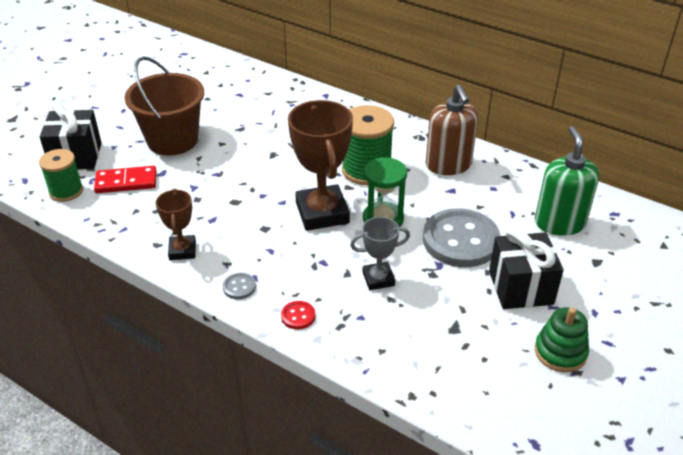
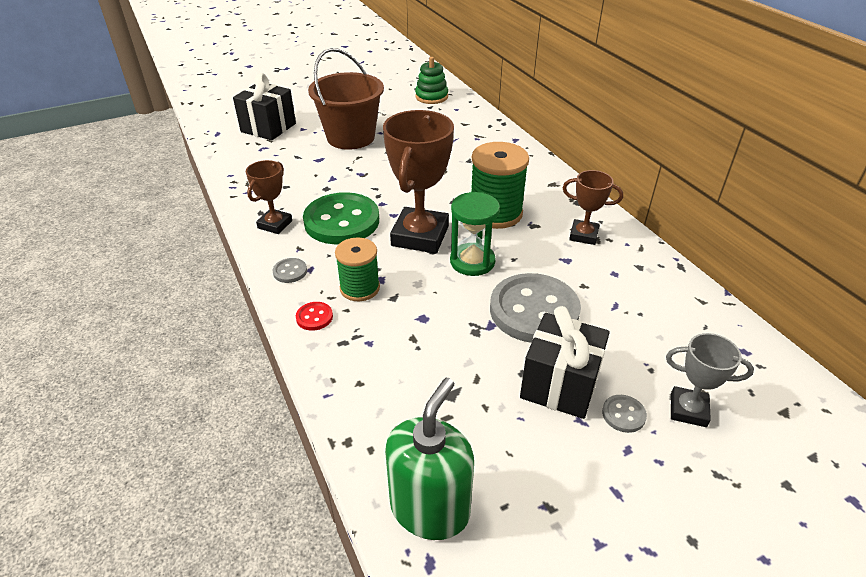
camera: 30 degrees right, 0 degrees up
green spool [39,149,83,202] -> green spool moved to [335,238,380,301]
red domino [94,166,157,193] -> none
grey trophy [350,217,410,290] -> grey trophy moved to [666,333,754,427]
brown soap dispenser [426,85,478,175] -> brown trophy [563,170,623,245]
green soap dispenser [535,126,599,236] -> green soap dispenser moved to [385,378,474,540]
green stacking toy [535,307,589,372] -> green stacking toy moved to [415,57,448,104]
none -> green button [303,192,379,244]
none -> grey button [602,395,647,433]

